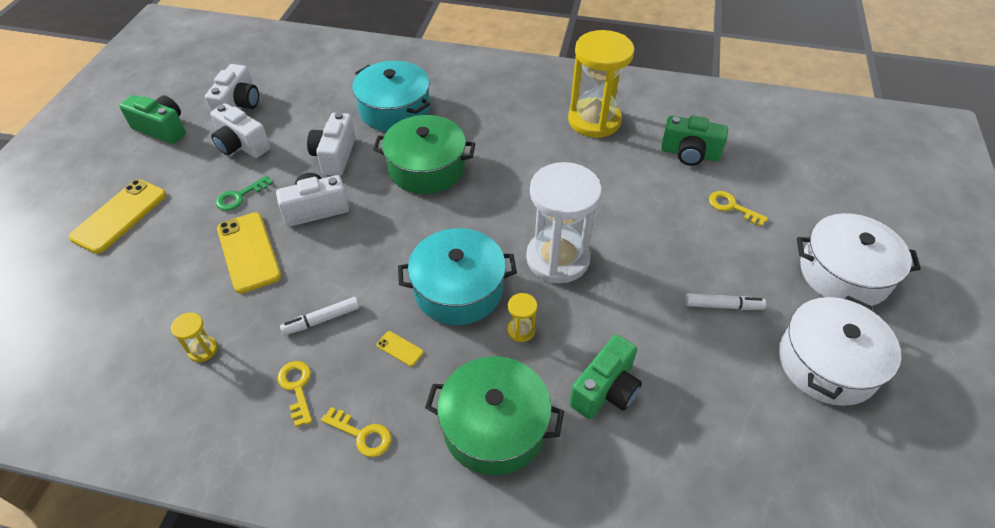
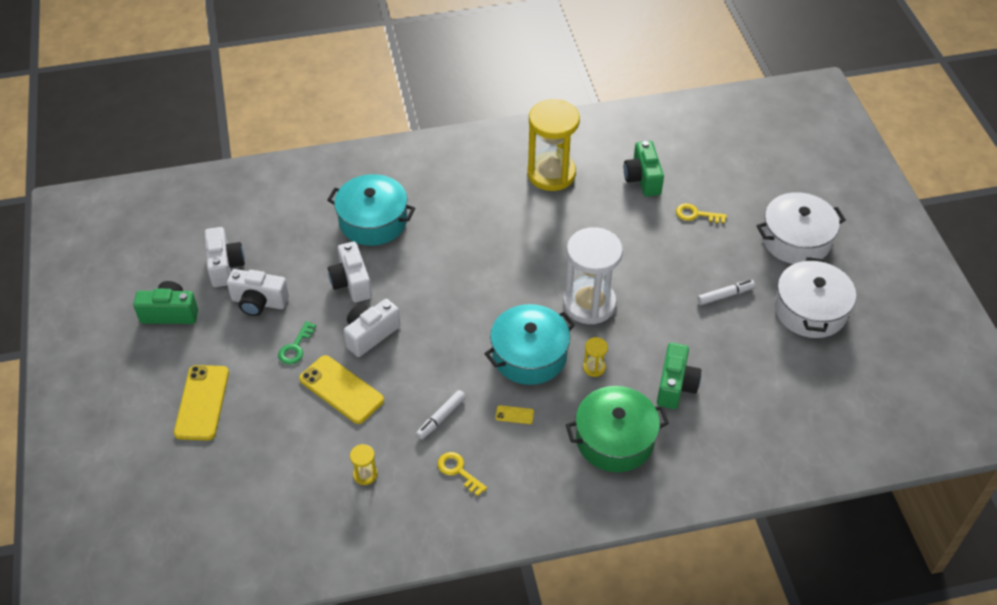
camera: 25 degrees left, 0 degrees up
yellow key [321,407,391,457] -> none
green pot [373,115,476,194] -> none
green camera [661,115,728,166] -> green camera turned 90 degrees clockwise [624,141,664,197]

